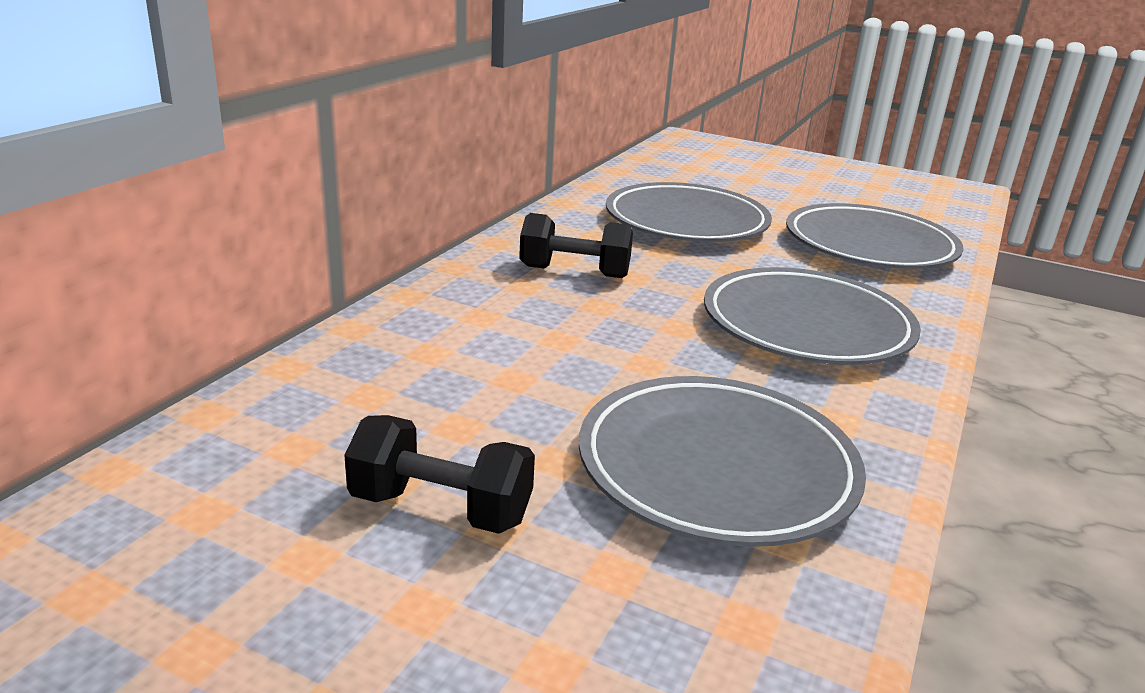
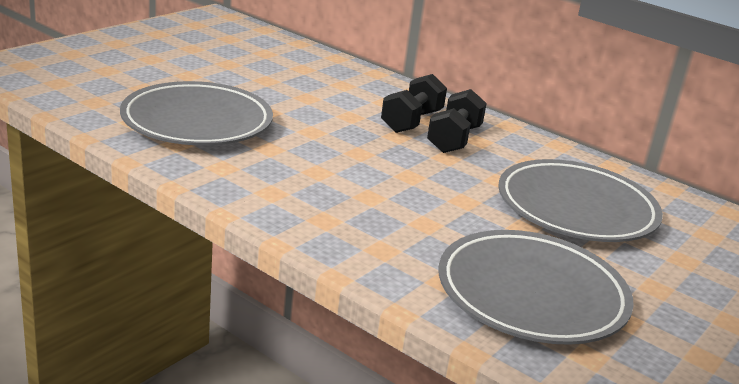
camera: 100 degrees right, 0 degrees up
black dumbbell [344,415,535,534] -> black dumbbell moved to [381,74,447,133]
grey plate [704,267,921,365] -> none

